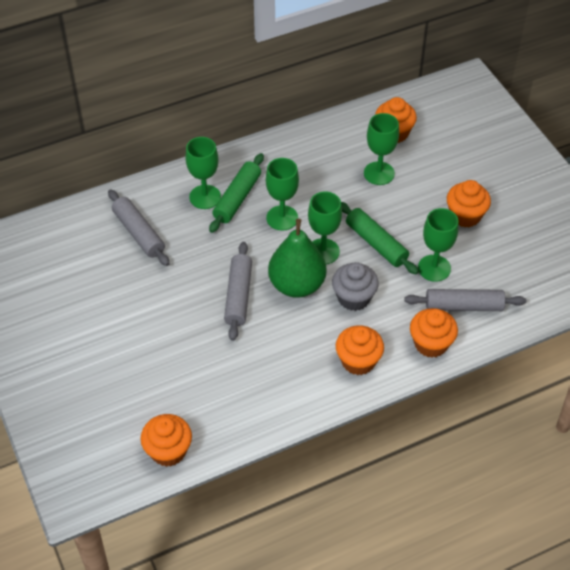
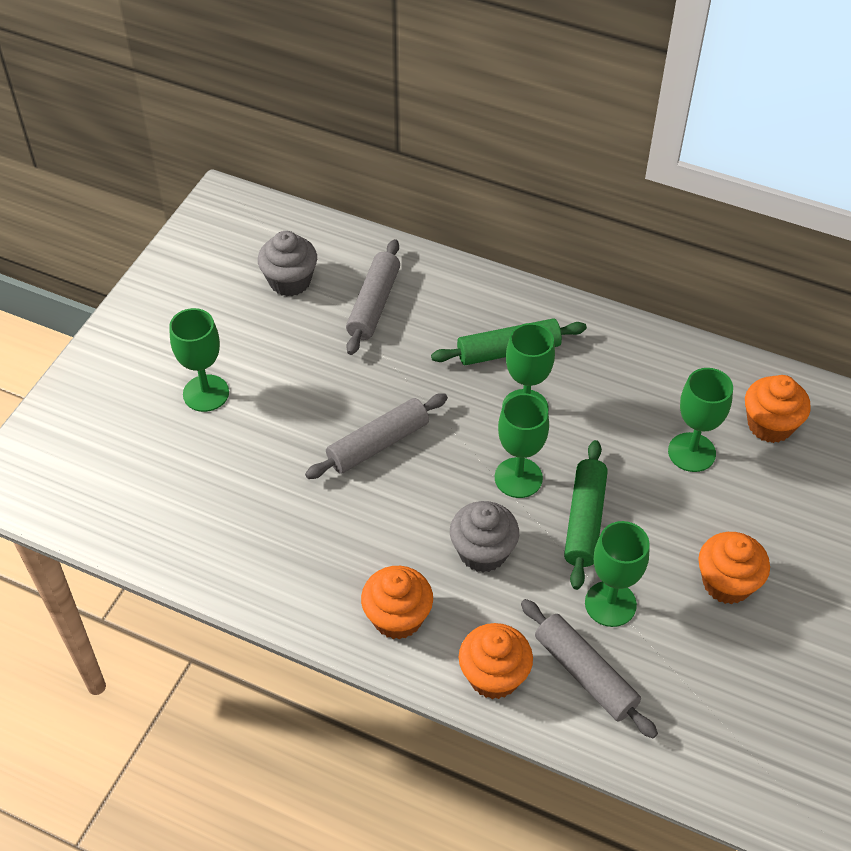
camera: 50 degrees right, 0 degrees up
orange cupcake [140,414,192,467] -> none
green goblet [185,137,221,209] -> green goblet moved to [169,308,229,412]
green pear [268,219,327,298] -> none
none -> grey cupcake [258,231,317,296]

